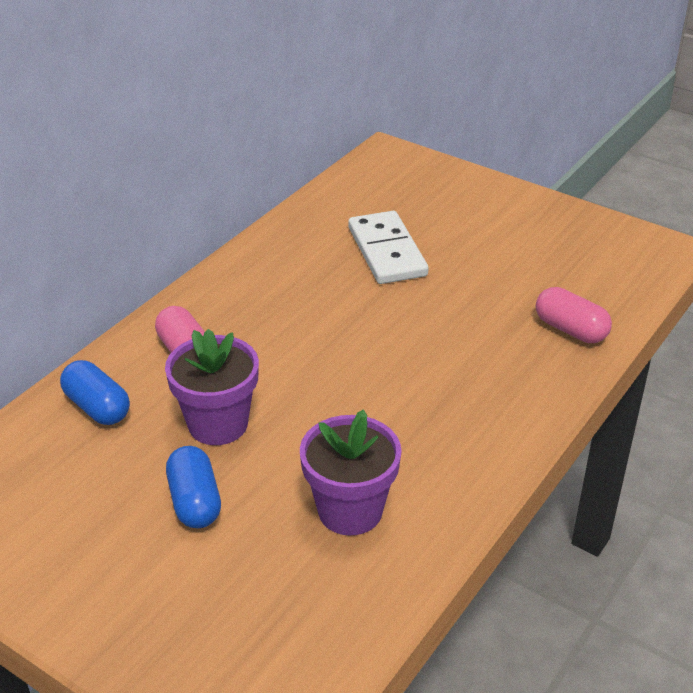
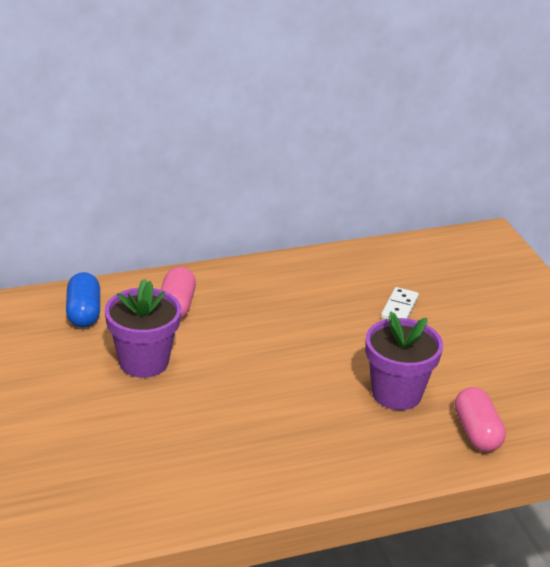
camera: 35 degrees right, 5 degrees down
blue capsule [166,446,221,528] -> none
purple flower pot [300,409,402,535] -> purple flower pot moved to [365,312,443,410]
white domino [348,211,428,284] -> white domino [381,287,419,319], size x0.53

